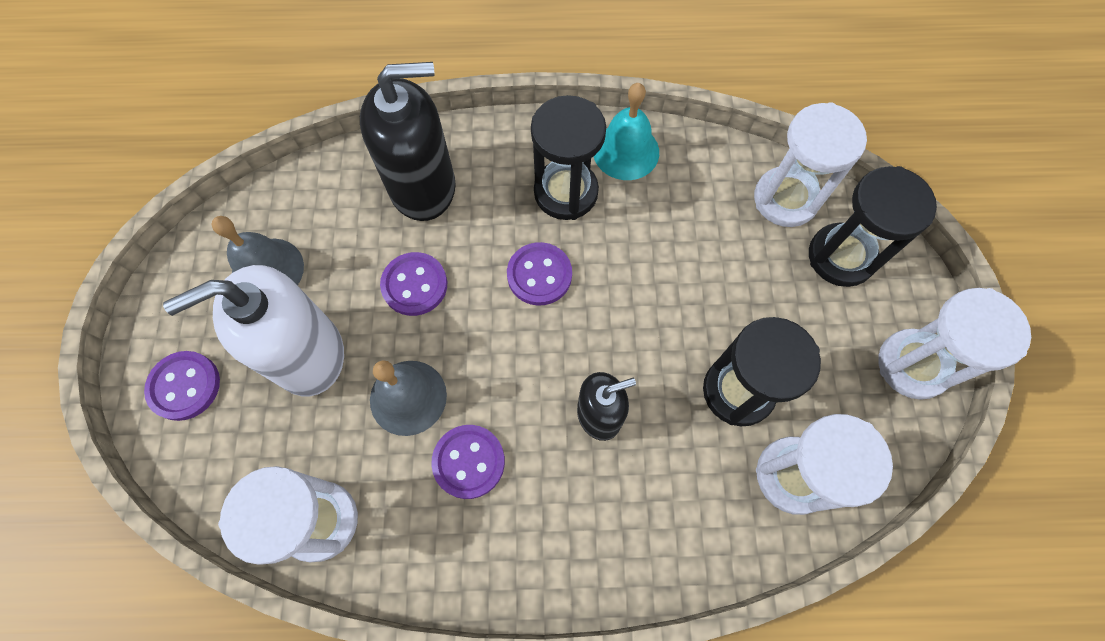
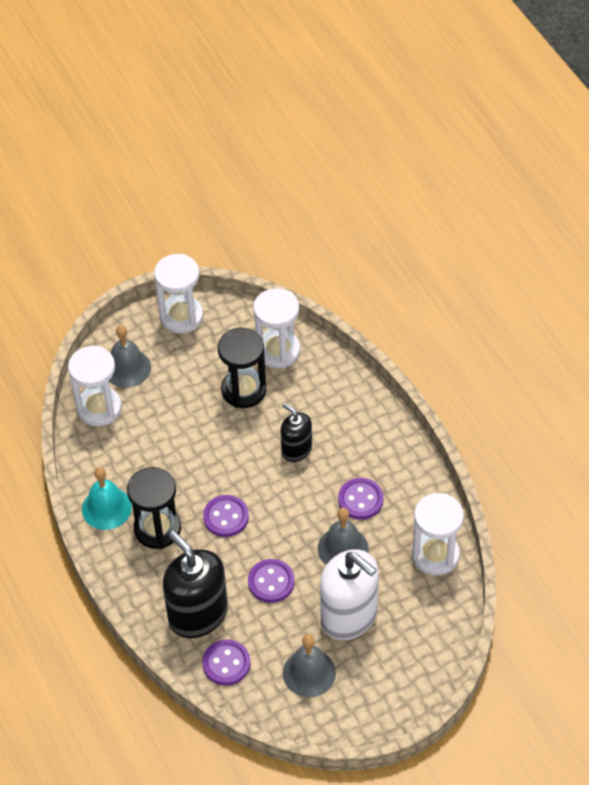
camera: 115 degrees left, 15 degrees down
purple button [144,351,220,421] -> purple button moved to [202,639,250,685]
black hourglass [809,166,937,287] -> grey bell [109,325,151,388]

